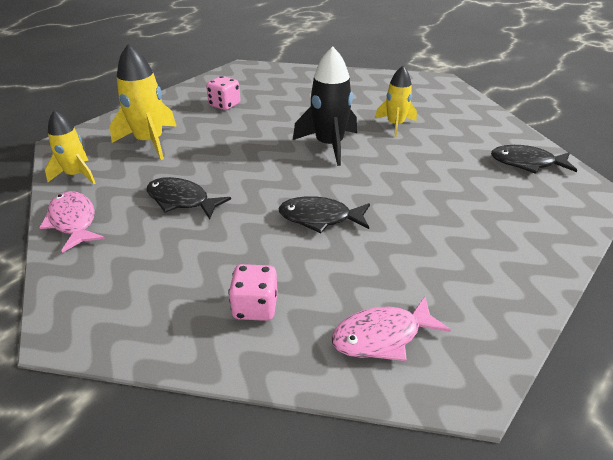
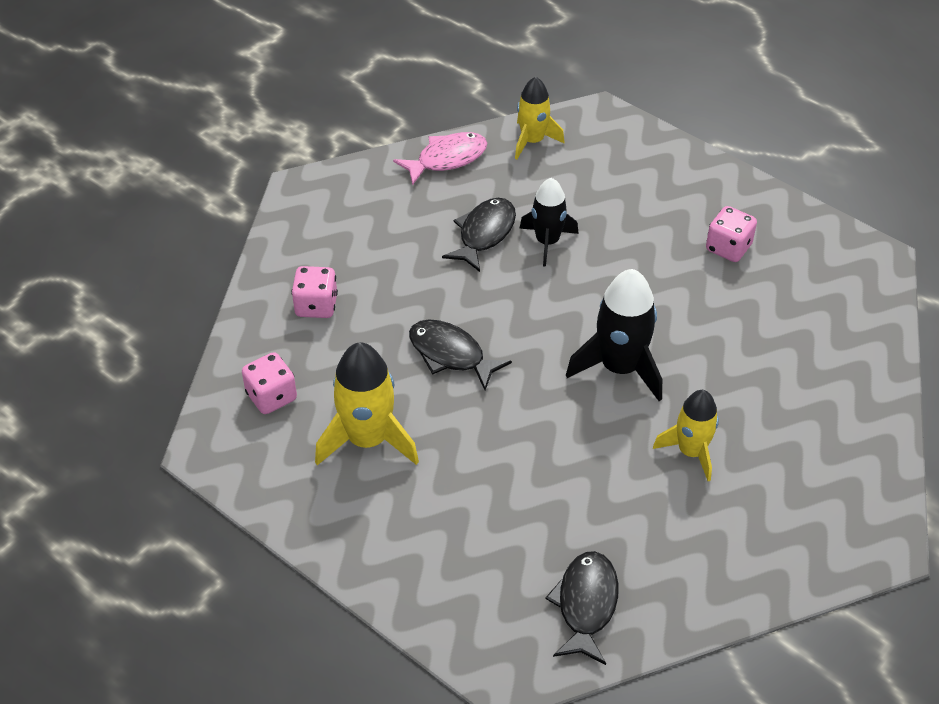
camera: 90 degrees right, 10 degrees up
yellow rocket [110,44,176,160] -> yellow rocket moved to [315,342,419,465]
black fish [279,196,370,233] -> black fish turned 60 degrees counterclockwise [409,319,512,390]
pink fish [331,297,451,361] -> pink dice [242,352,297,414]
none -> black rocket [519,178,579,267]

